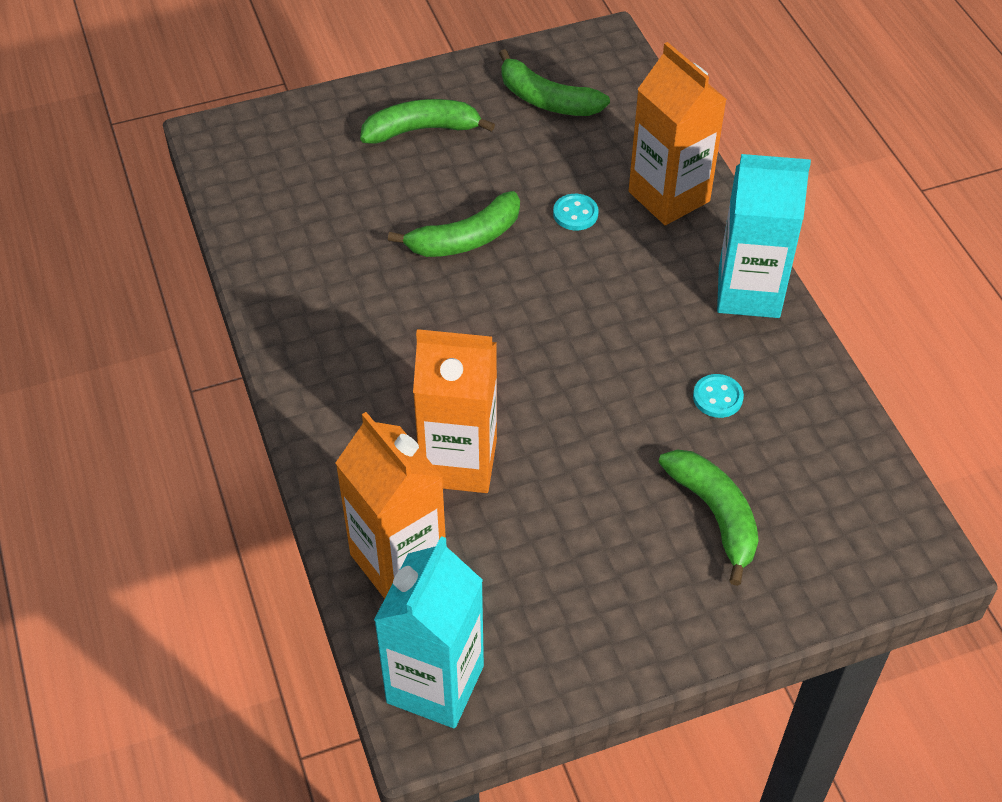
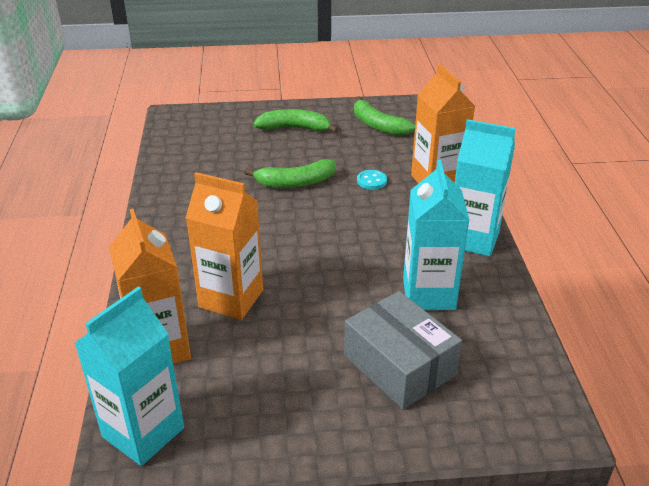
camera: 15 degrees right, 15 degrees down
green banana [659,450,759,586] -> grey box [344,291,462,410]
turquoise button [693,374,744,418] -> turquoise carton [403,160,470,310]

